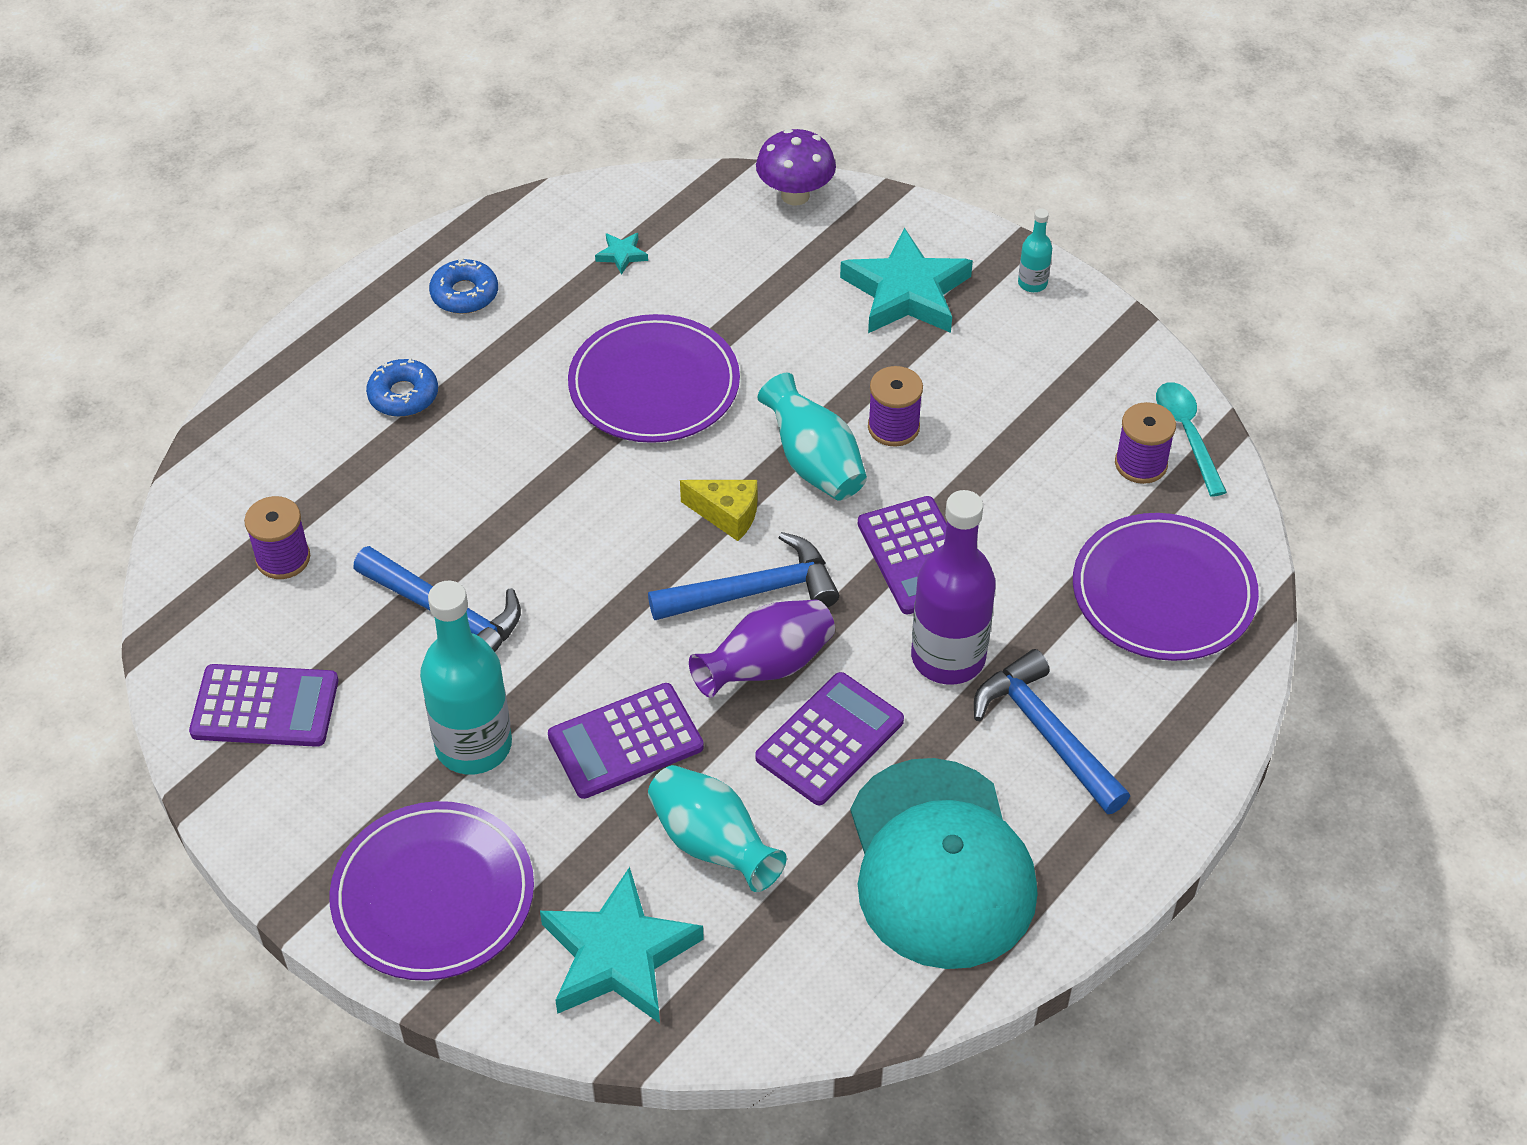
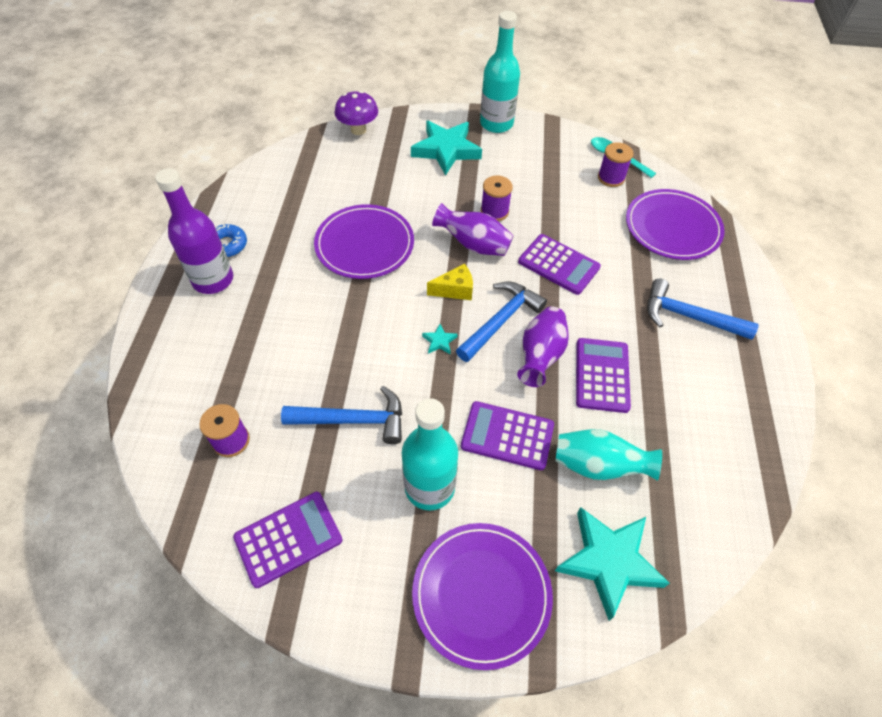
camera: 35 degrees left, 5 degrees up
blue donut [366,358,438,417] -> none
purple calculator [548,683,704,799] -> purple calculator turned 75 degrees clockwise [461,401,554,470]
turquoise star [595,233,648,275] -> turquoise star moved to [422,324,458,354]
turquoise vase [757,373,867,500] -> purple vase [432,203,514,256]
turquoise cap [850,758,1038,969] -> none
purple bottle [911,490,996,685] -> purple bottle moved to [155,168,233,294]
turquoise bottle [1018,209,1052,292] -> turquoise bottle [480,11,520,133], size x2.21

